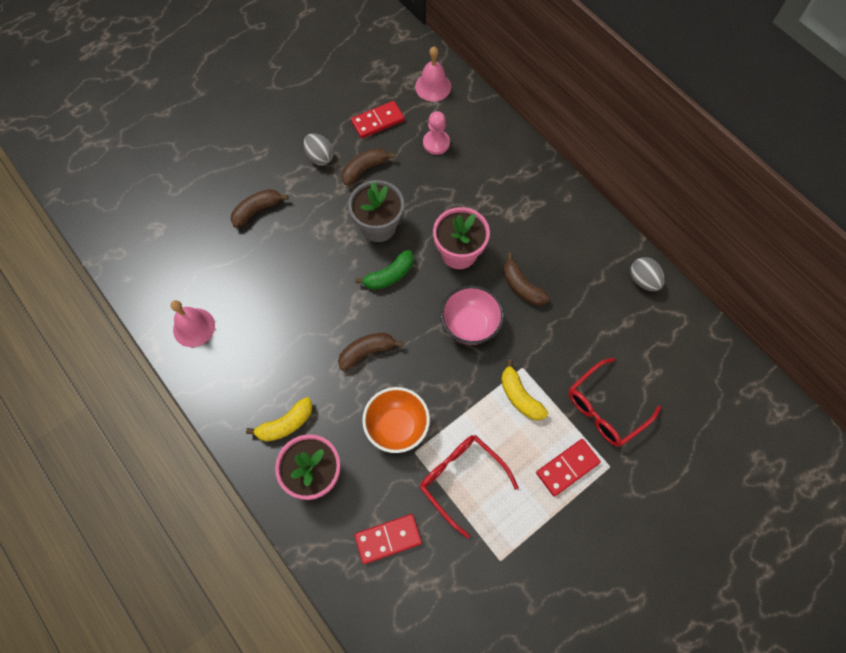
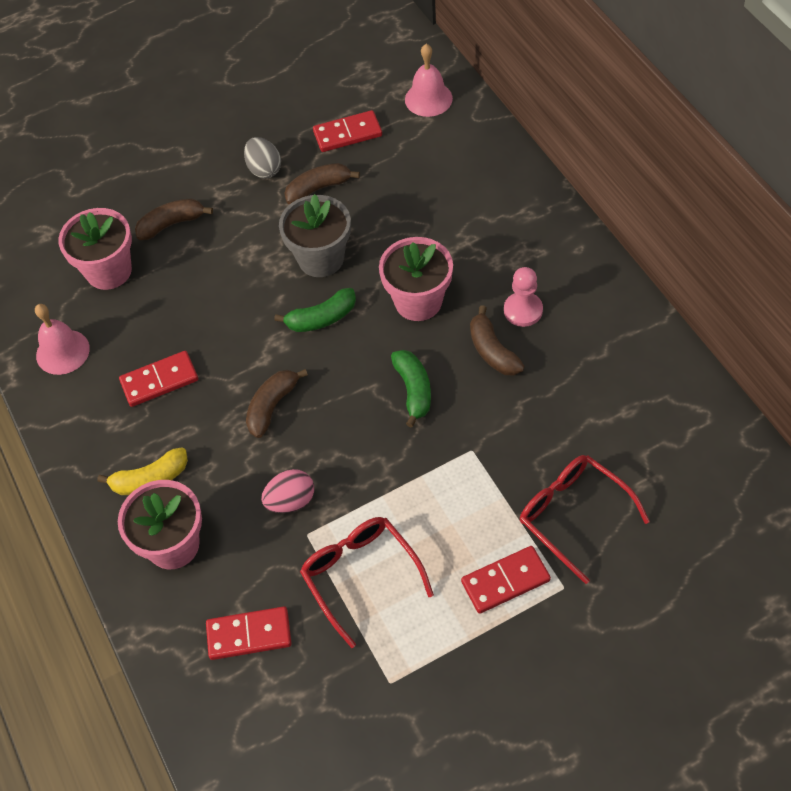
camera: 15 degrees right, 10 degrees down
brown banana [338,333,403,371] -> brown banana turned 45 degrees counterclockwise [246,369,308,438]
orange bowl [362,387,430,453] -> pink egg [261,469,314,513]
pink pawn [423,111,450,155] -> pink pawn moved to [504,267,543,327]
pink bowl [440,285,504,345] -> green banana [391,350,431,428]
yellow banana [501,359,548,420] -> none
red glasses [569,358,661,447] -> red glasses turned 75 degrees clockwise [520,455,650,584]
grey egg [630,257,665,291] -> none
none -> pink flower pot [58,208,132,290]
none -> red domino [119,351,198,407]

